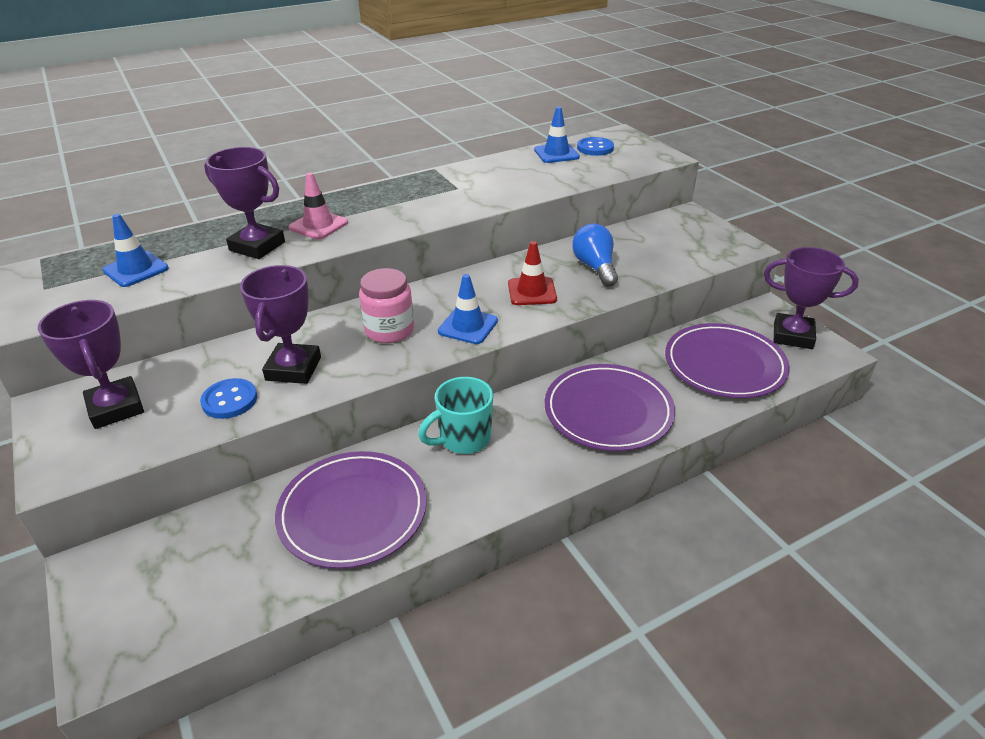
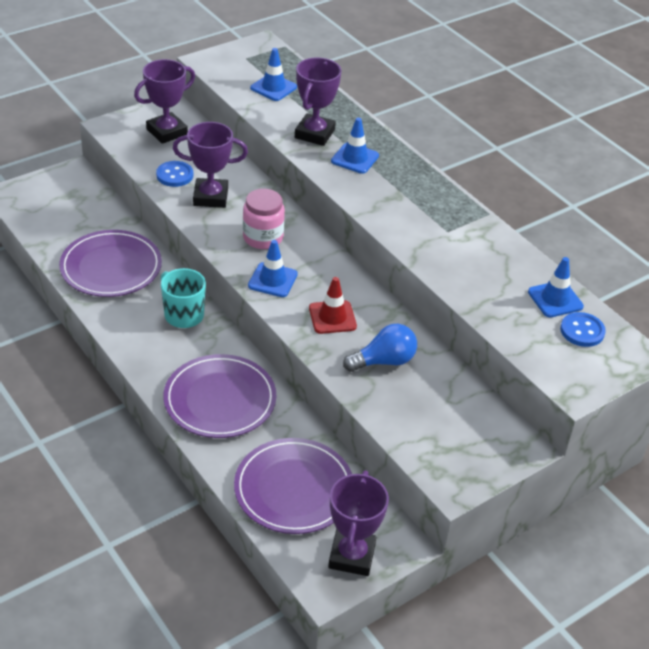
camera: 80 degrees right, 5 degrees up
pink traffic cone [288,173,348,240] -> blue traffic cone [331,118,379,174]

